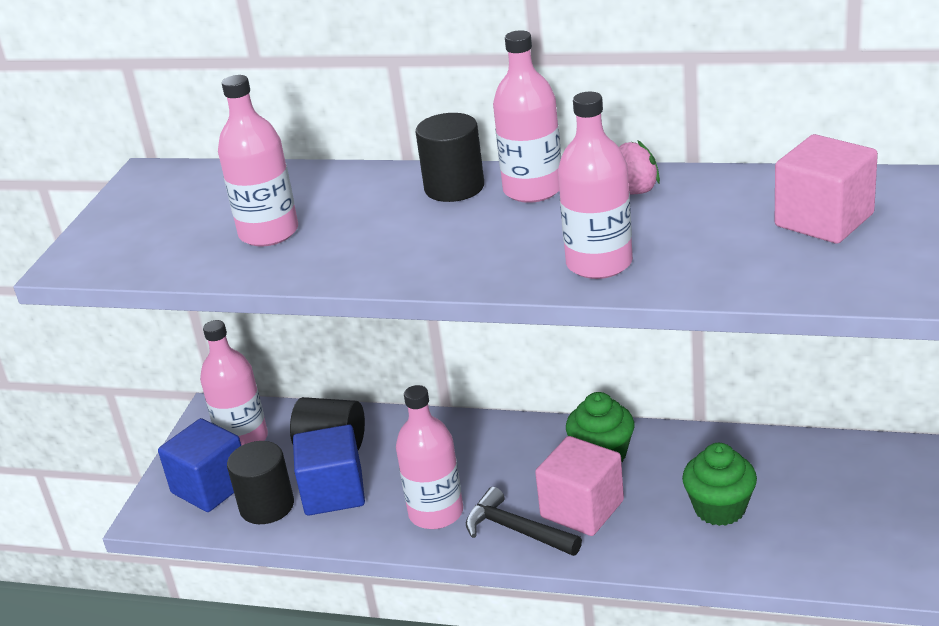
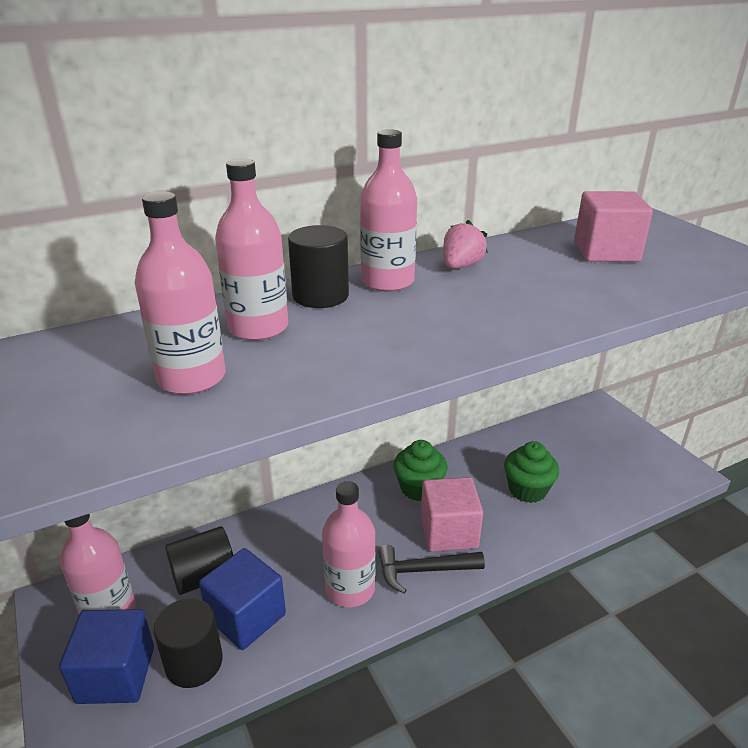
camera: 45 degrees left, 0 degrees up
pink bottle [558,92,633,279] -> pink bottle moved to [215,158,288,341]

